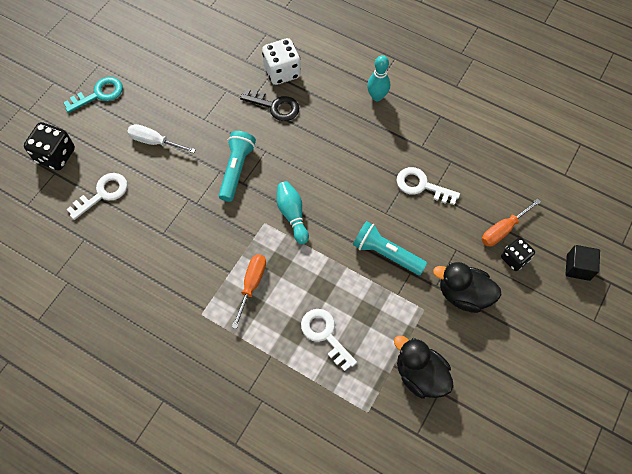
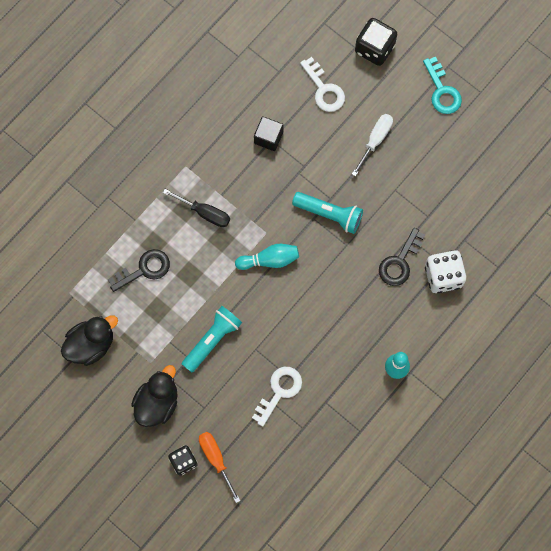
camera: 100 degrees right, 10 degrees up
orange screwdriver [232,254,266,329] -> black screwdriver [163,189,230,227]
white key [301,309,357,371] -> black key [108,249,170,292]
black cube [565,245,600,281] -> black cube moved to [254,116,283,151]

